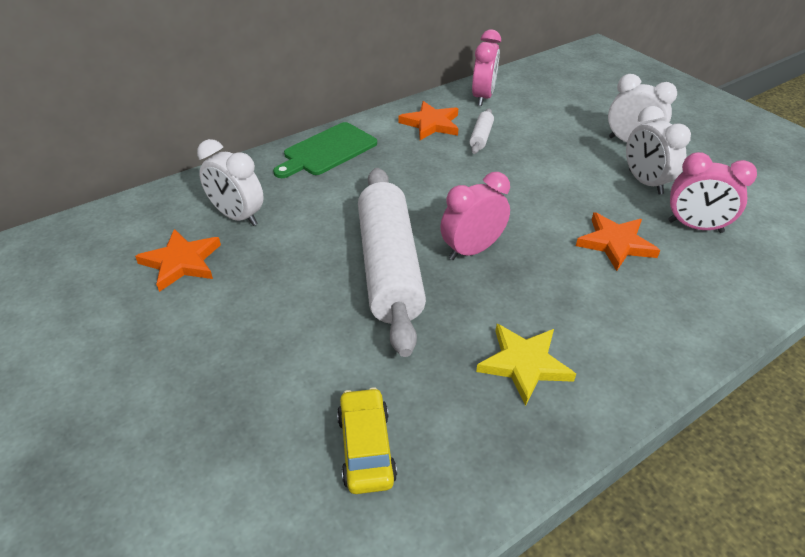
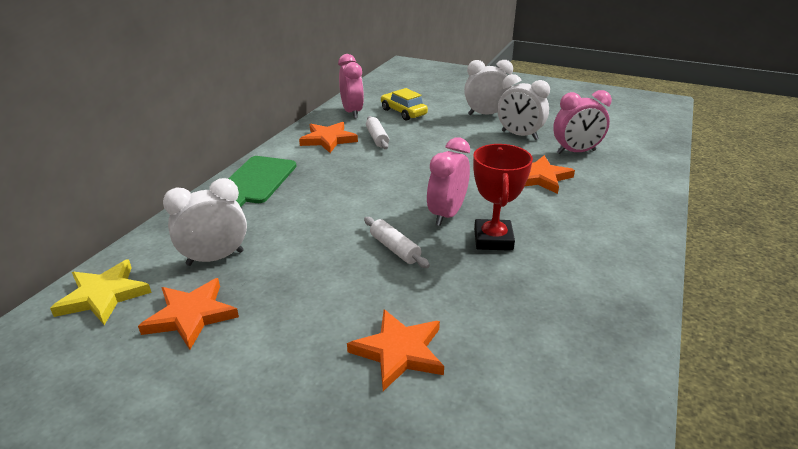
camera: 30 degrees left, 10 degrees down
white clock [197,139,264,226] -> white clock turned 150 degrees clockwise [163,178,247,266]
yellow car [337,387,397,494] -> yellow car moved to [381,88,428,121]
white rolling pin [358,168,426,357] -> white rolling pin [364,217,430,268], size x0.41
yellow star [476,324,576,406] -> yellow star moved to [50,259,152,325]
none -> orange star [347,309,444,391]
none -> red trophy [473,144,533,251]

